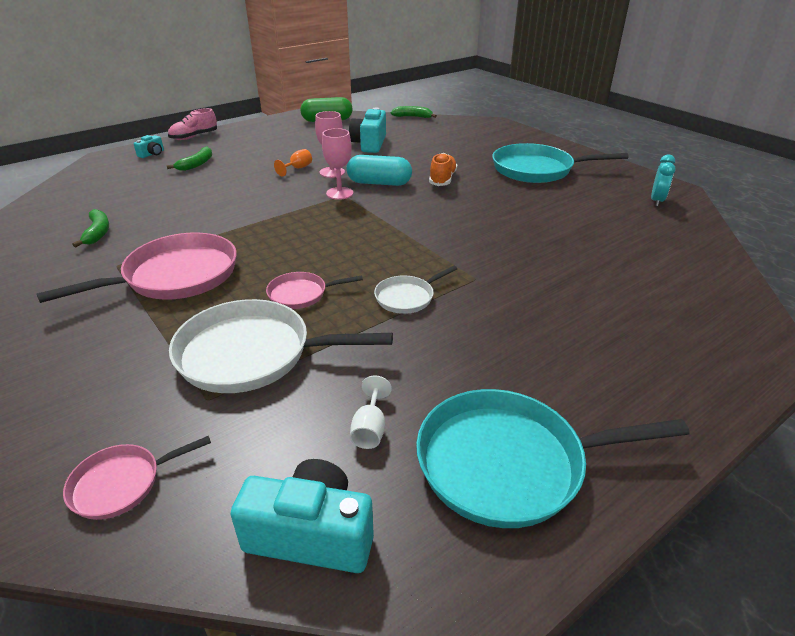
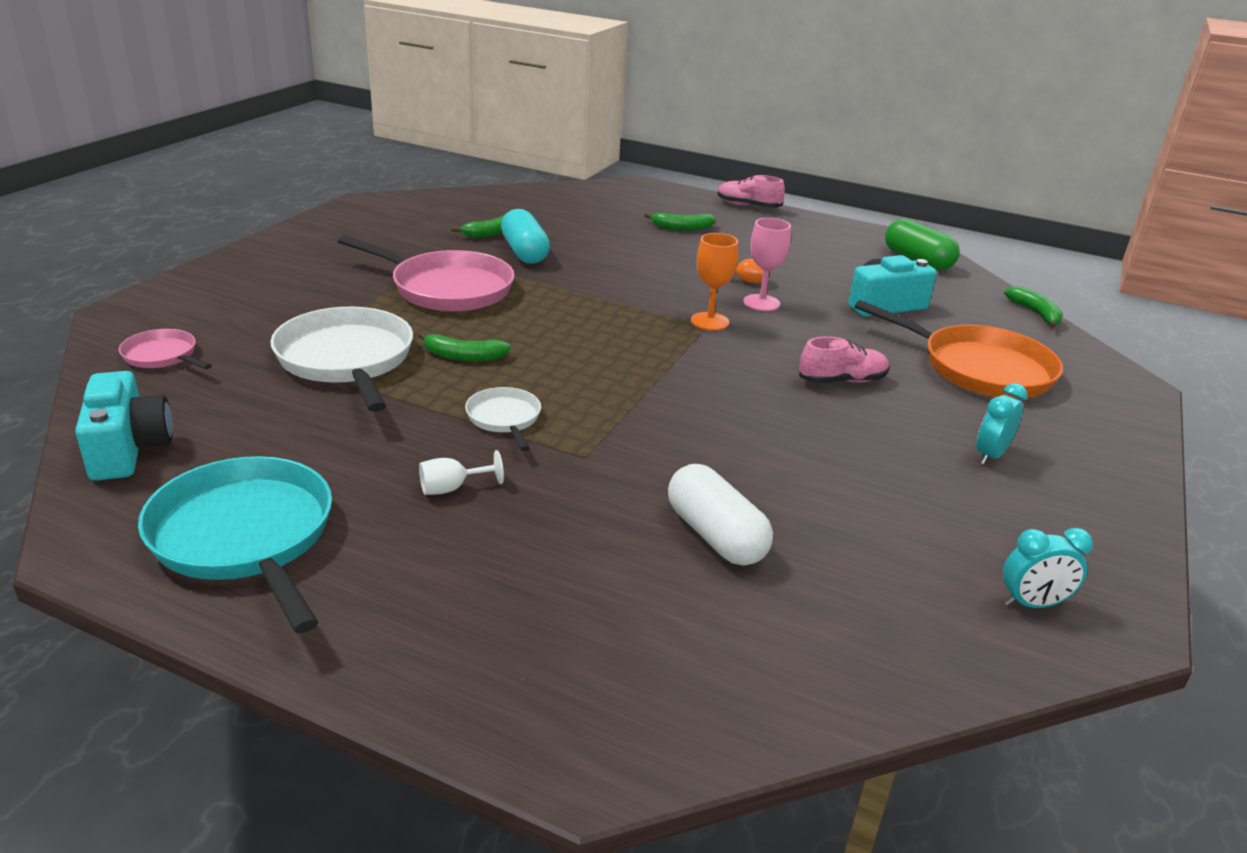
camera: 60 degrees right, 5 degrees down
turquoise camera [134,135,164,158] -> none
pink pan [266,272,363,309] -> green banana [418,332,511,361]
pink goblet [322,128,353,200] -> orange goblet [691,233,738,330]
turquoise capsule [346,155,412,186] -> turquoise capsule moved to [501,209,550,264]
white goblet [350,375,392,449] -> white goblet moved to [419,450,504,495]
white pan [374,266,457,314] -> white pan turned 45 degrees clockwise [465,387,541,451]
orange shoe [429,153,457,186] -> pink shoe [799,336,889,384]
turquoise pan [492,143,629,183] -> turquoise clock [976,383,1027,465]
none -> white capsule [668,464,773,566]
none -> orange pan [855,300,1063,398]

